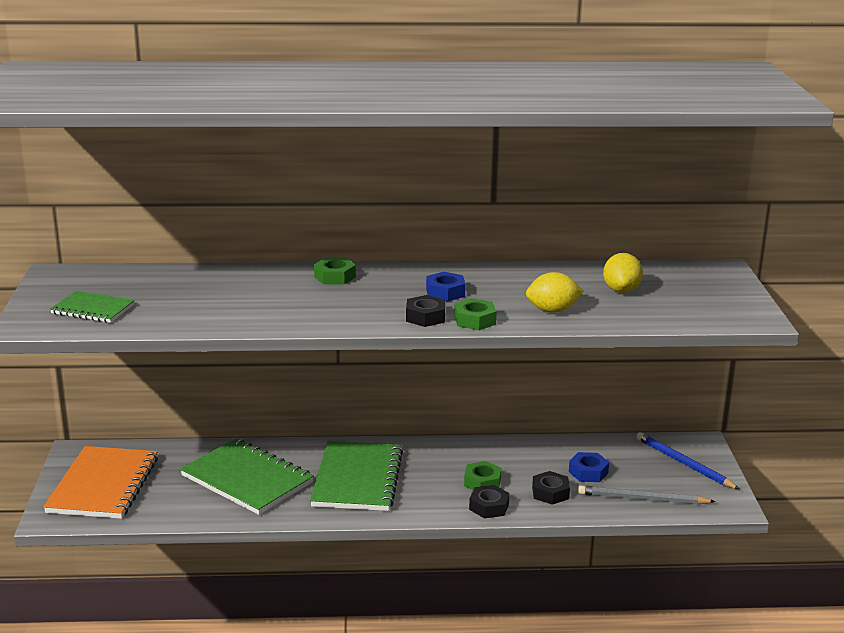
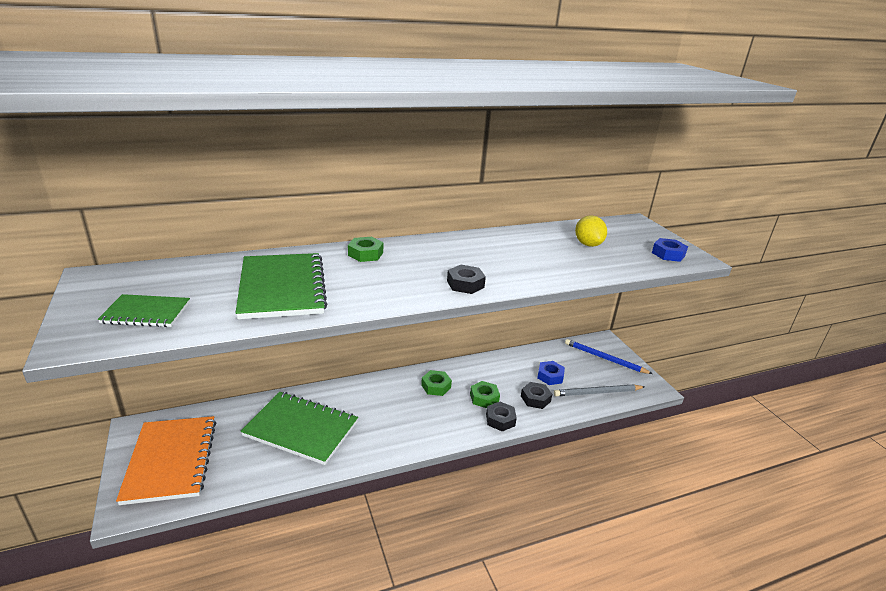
camera: 20 degrees left, 5 degrees up
green notebook [310,441,403,511] -> green notebook moved to [236,253,327,319]
blue nut [426,272,466,302] -> blue nut moved to [652,238,688,262]
green nut [454,298,497,330] -> green nut moved to [421,370,452,396]
yellow lemon [526,272,583,313] -> none

